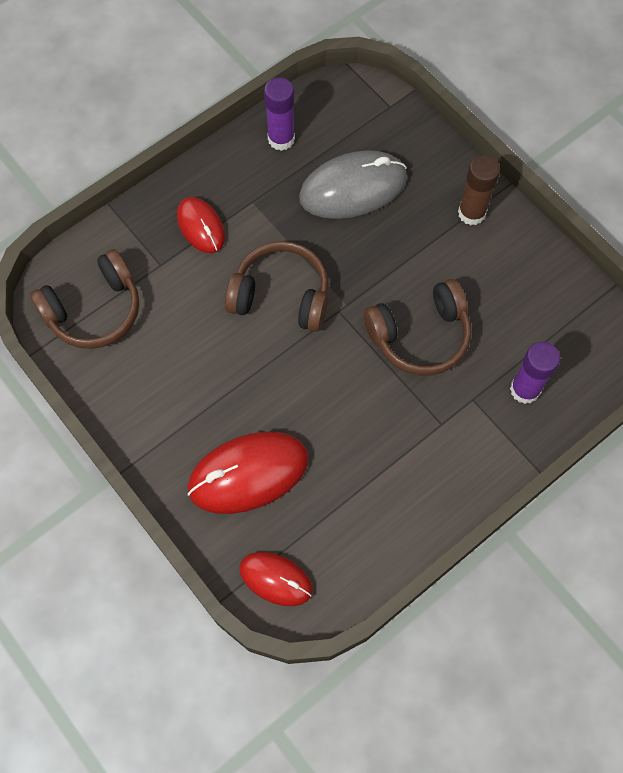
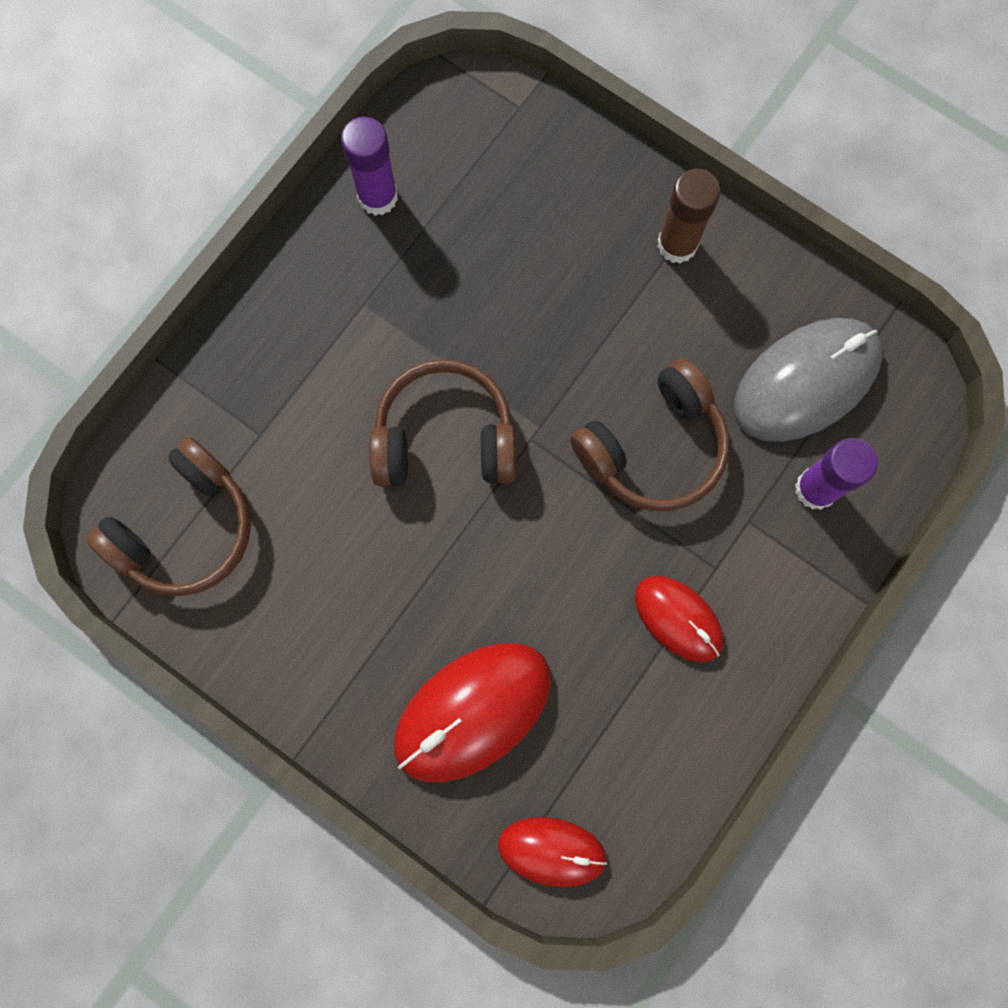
camera: 15 degrees left, 10 degrees up
red mouse [177,197,225,253] -> red mouse moved to [635,576,723,662]
grey mouse [299,150,407,219] -> grey mouse moved to [734,318,883,442]

